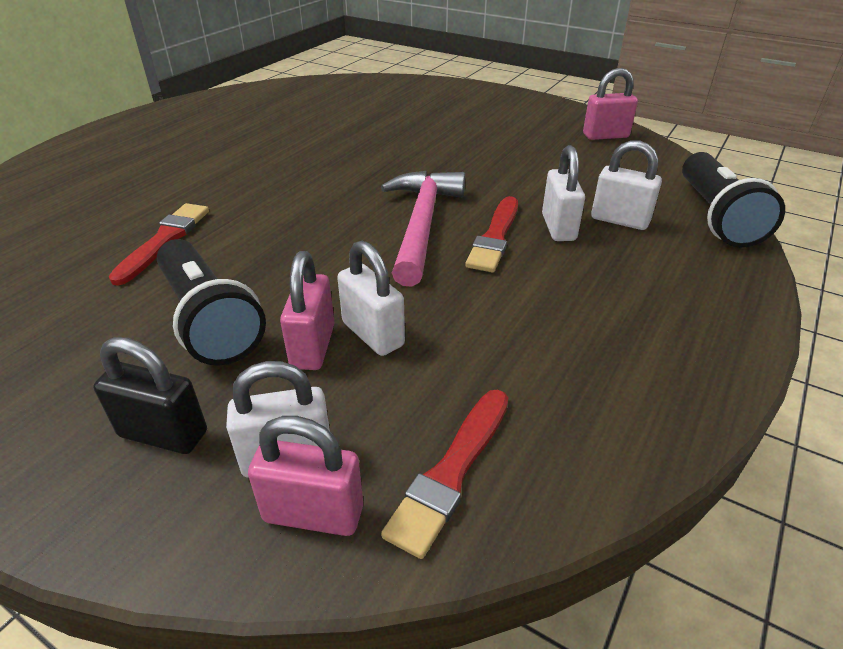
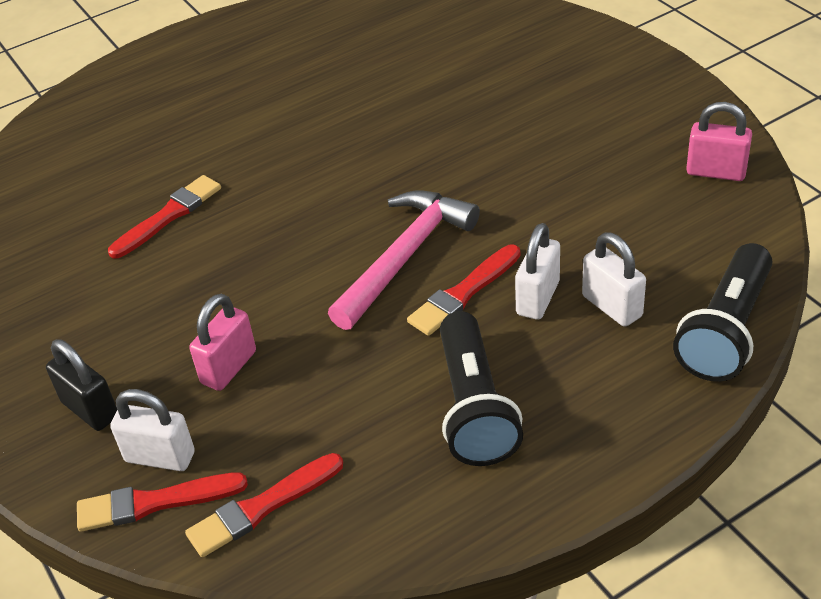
camera: 30 degrees right, 5 degrees up
black flashlight [157,239,266,366] -> black flashlight moved to [440,311,523,466]
pink padlock [248,416,363,536] -> red brush [77,472,248,532]
white padlock [337,241,405,356] -> none

